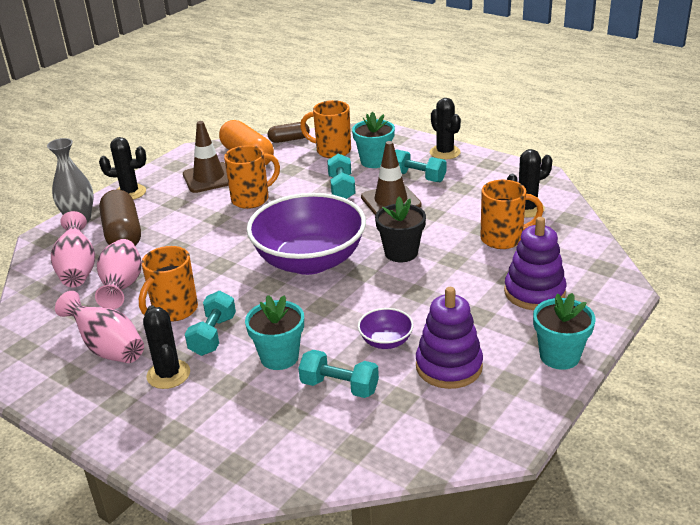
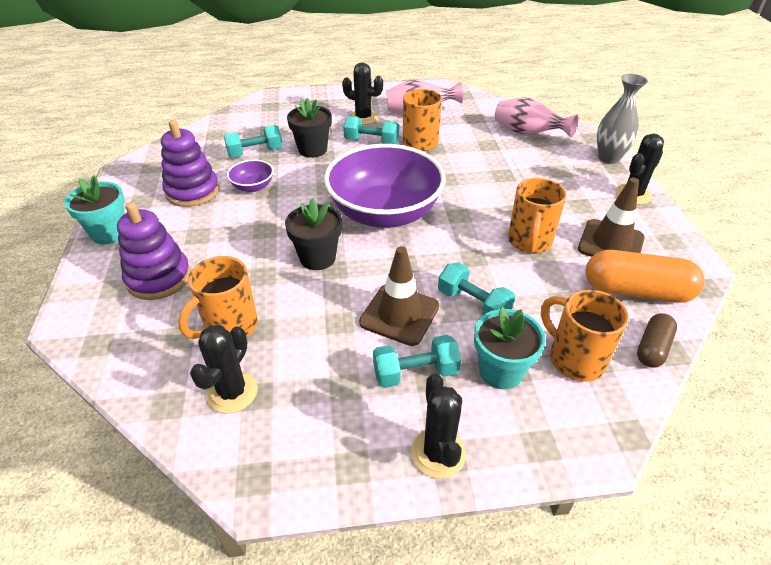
camera: 135 degrees right, 10 degrees up
pink vase [95,239,142,309] -> none
brown capsule [99,189,141,246] -> none
turquoise dumbbell [185,291,236,356] -> turquoise dumbbell turned 45 degrees counterclockwise [343,116,399,144]
turquoise flower pot [245,295,304,370] -> black flower pot [287,98,332,158]
orange mug [300,100,351,158] -> orange mug turned 105 degrees counterclockwise [541,289,629,382]
black cactus [430,98,461,160] -> black cactus turned 60 degrees clockwise [411,373,466,479]

